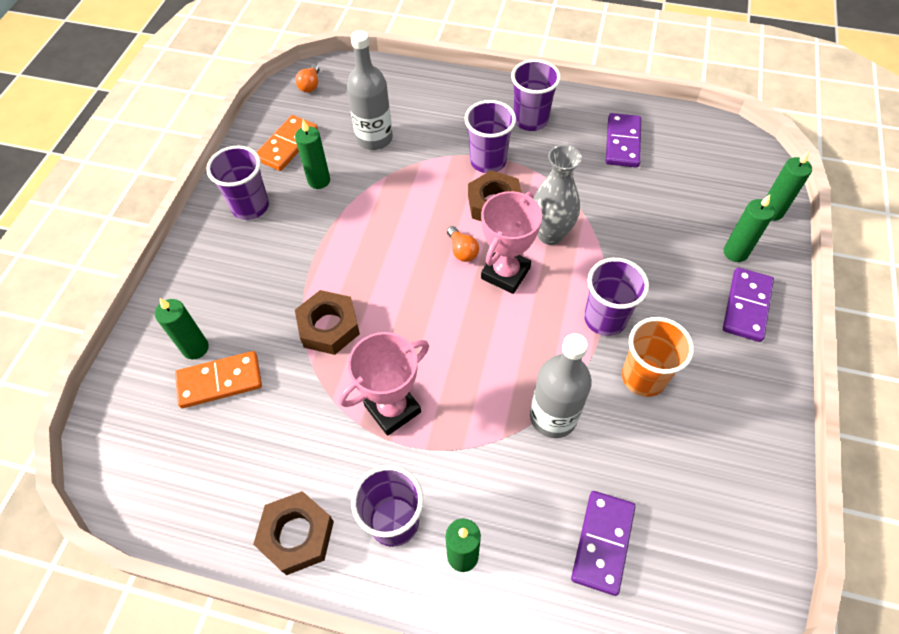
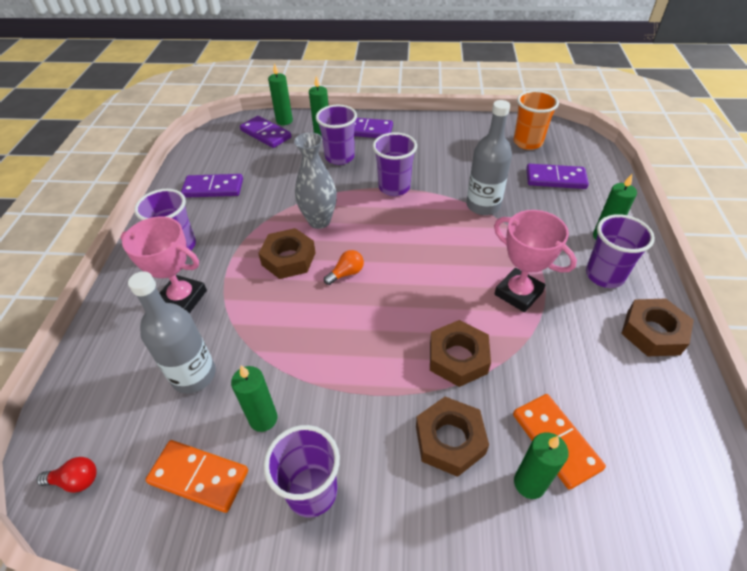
camera: 100 degrees left, 10 degrees down
orange light bulb [295,64,319,93] -> red light bulb [37,457,97,493]
purple cup [465,100,516,173] -> purple cup moved to [316,105,357,165]
pink trophy [481,191,542,294] -> pink trophy moved to [121,217,207,314]
orange cup [622,317,694,397] -> orange cup moved to [514,90,559,150]
none -> purple domino [240,116,291,148]
none -> brown nut [416,397,489,477]

